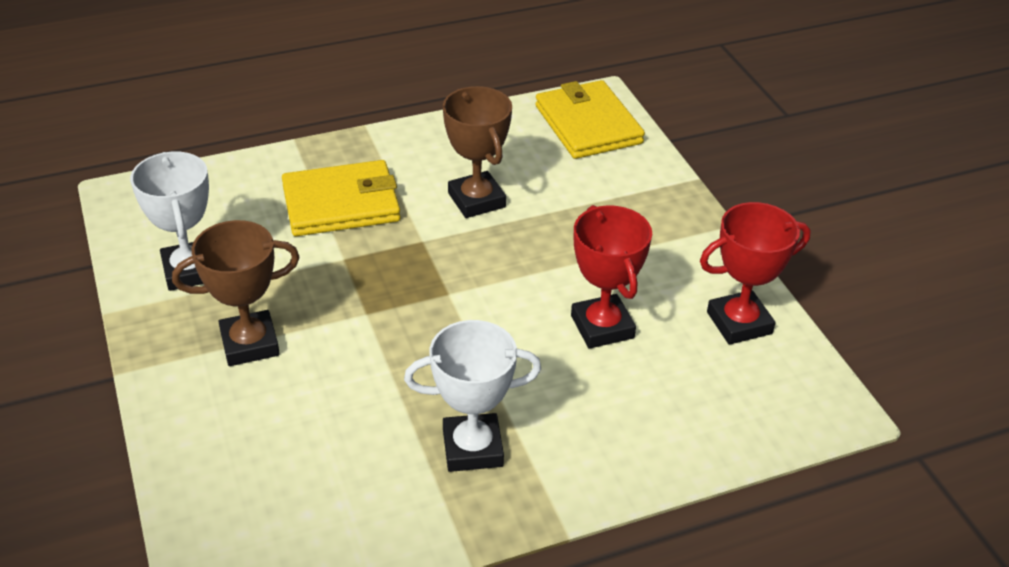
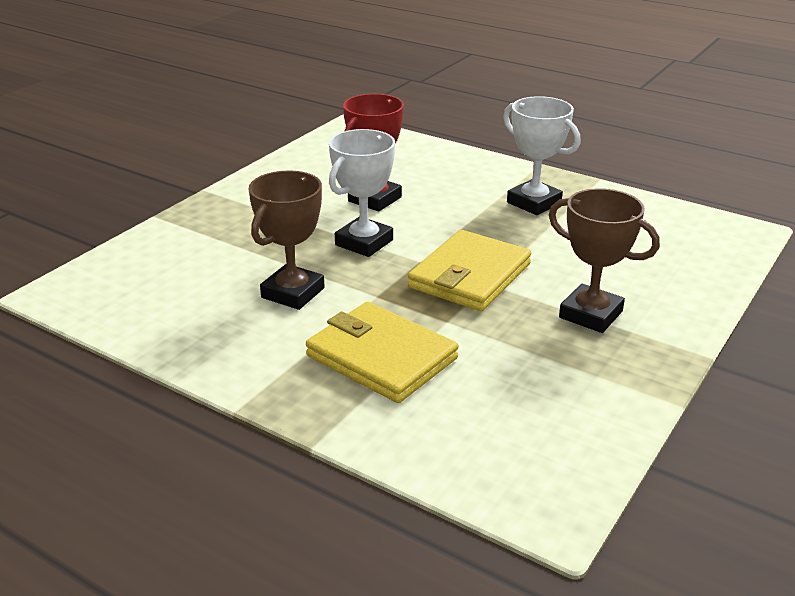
camera: 125 degrees left, 10 degrees down
white trophy [130,151,209,291] -> white trophy moved to [329,129,395,257]
yellow wallet [535,80,645,159] -> yellow wallet moved to [408,230,531,311]
red trophy [700,202,811,345] -> none

